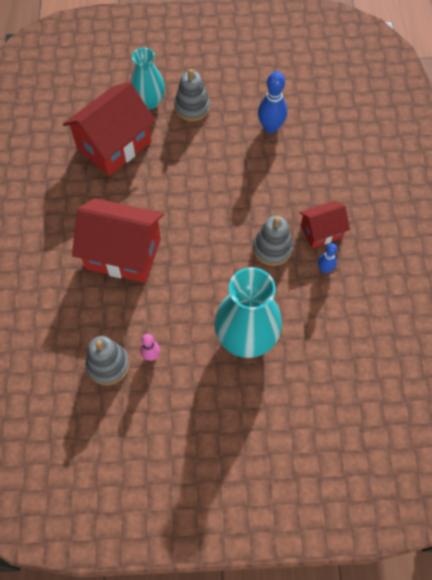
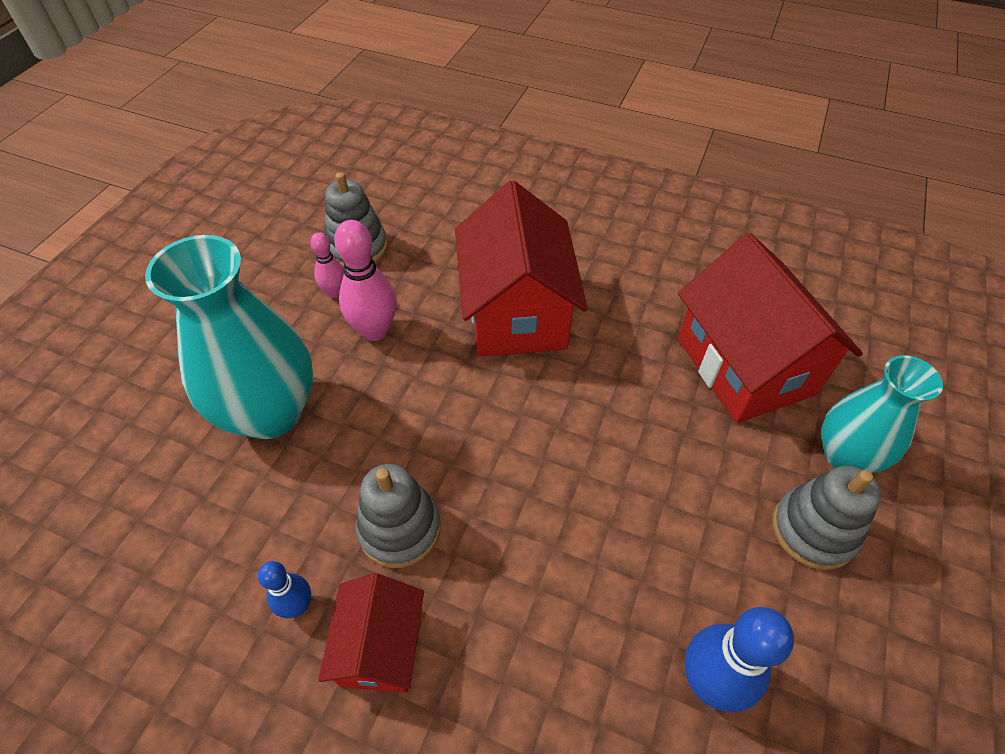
camera: 115 degrees right, 10 degrees down
red house [72,198,164,283] -> red house turned 45 degrees counterclockwise [455,180,588,356]
none -> pink bowling pin [334,220,397,341]

